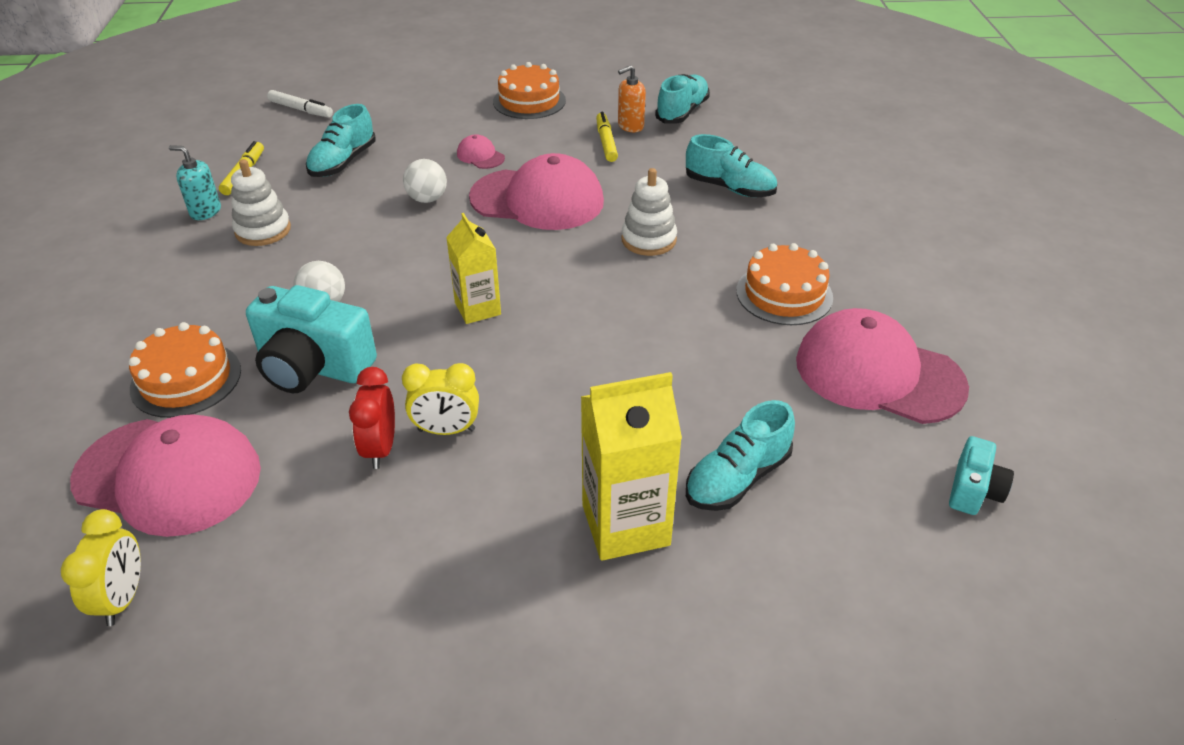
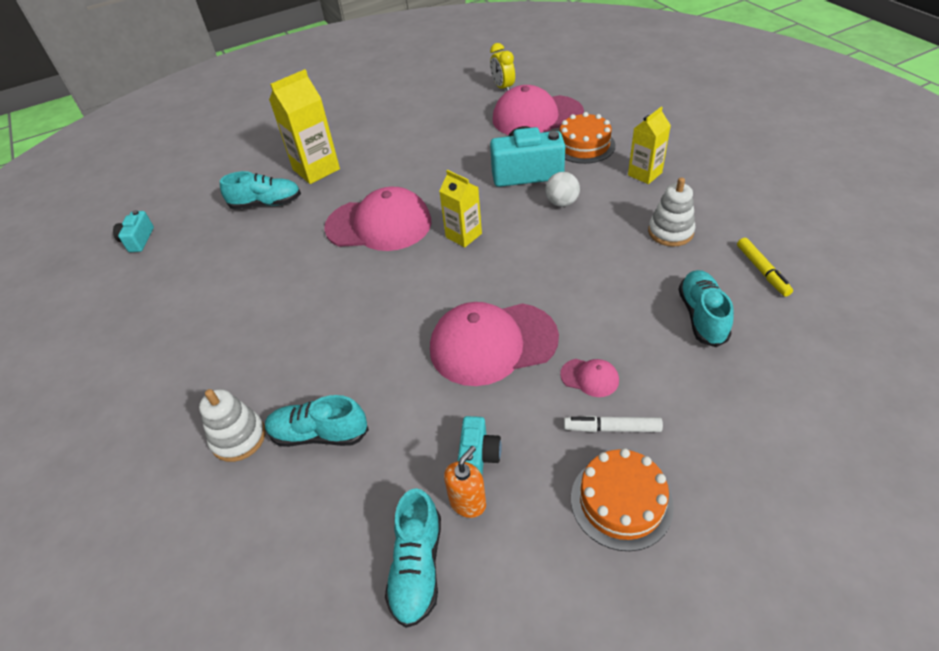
camera: 160 degrees right, 5 degrees up
turquoise soap dispenser [169,145,221,220] -> none
white marker [267,90,333,118] -> white marker moved to [564,416,663,432]
red clock [349,367,395,469] -> none
yellow clock [402,363,479,435] -> none
white ball [403,159,447,203] -> none
yellow marker [596,112,618,162] -> turquoise camera [458,416,502,475]
white stacking toy [621,168,677,256] -> white stacking toy moved to [199,389,266,462]
turquoise shoe [686,400,795,511] -> turquoise shoe turned 60 degrees clockwise [220,171,301,210]
orange cake [736,243,833,325] -> none
pink cap [796,308,969,424] -> pink cap moved to [324,187,431,251]
none -> yellow carton [628,107,671,184]

